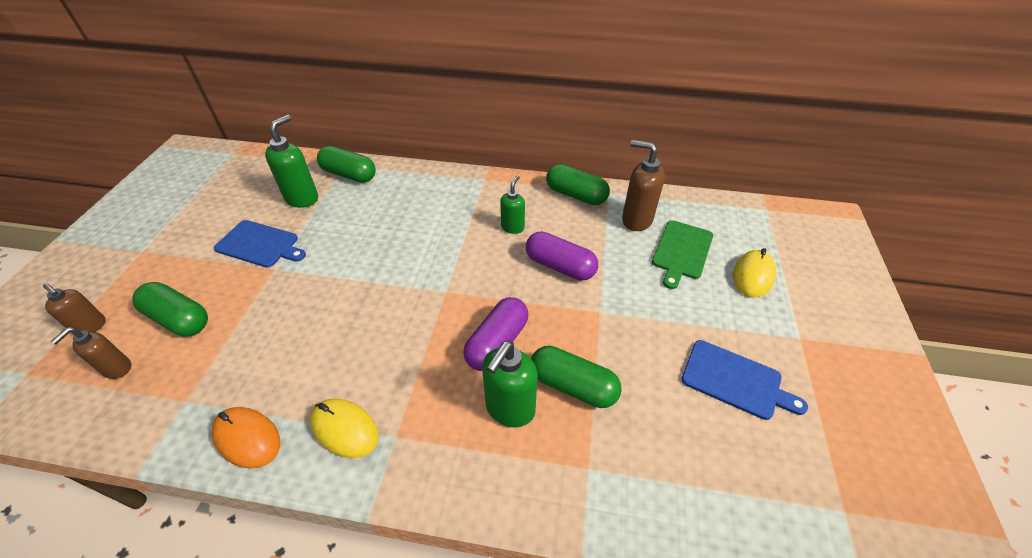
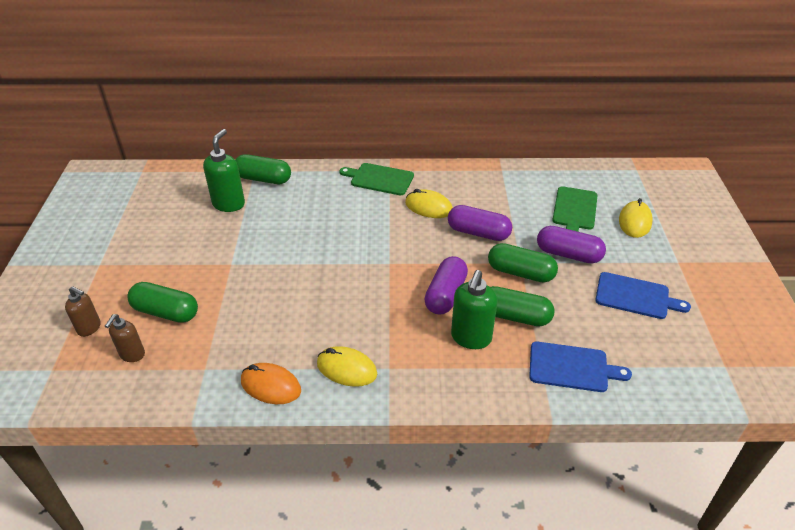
camera: 10 degrees left, 5 degrees down
blue cutting board [214,220,306,268] -> blue cutting board moved to [529,342,632,392]
green soap dispenser [500,176,525,234] -> yellow mouse [405,189,453,218]
green capsule [546,164,610,205] -> green capsule moved to [488,243,558,283]
brown soap dispenser [622,140,665,231] -> none
none -> green cutting board [339,163,414,195]
none -> purple capsule [537,226,606,264]

